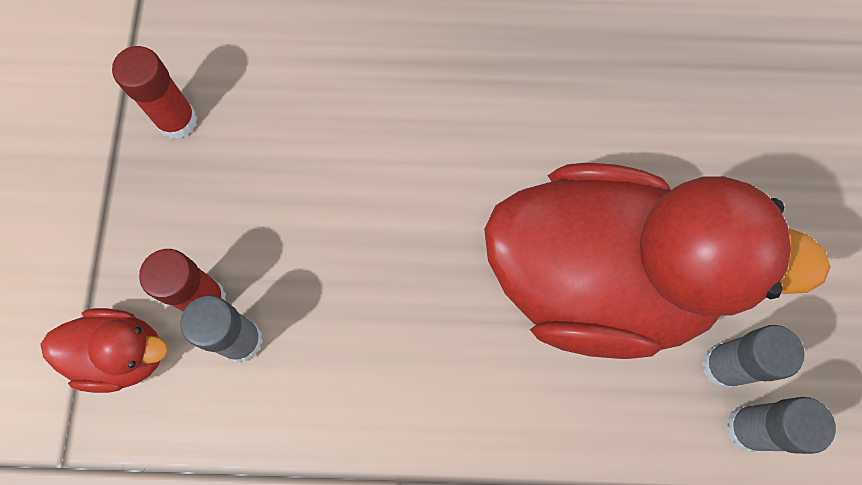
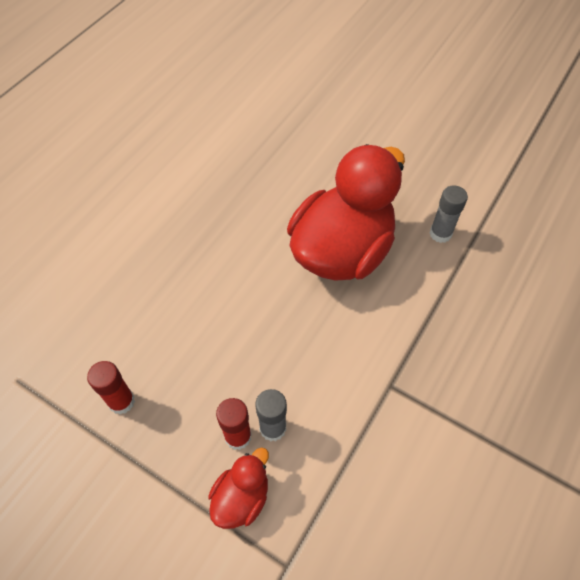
camera: 60 degrees left, 15 degrees down
grey glue stick [702,325,805,389] -> none

